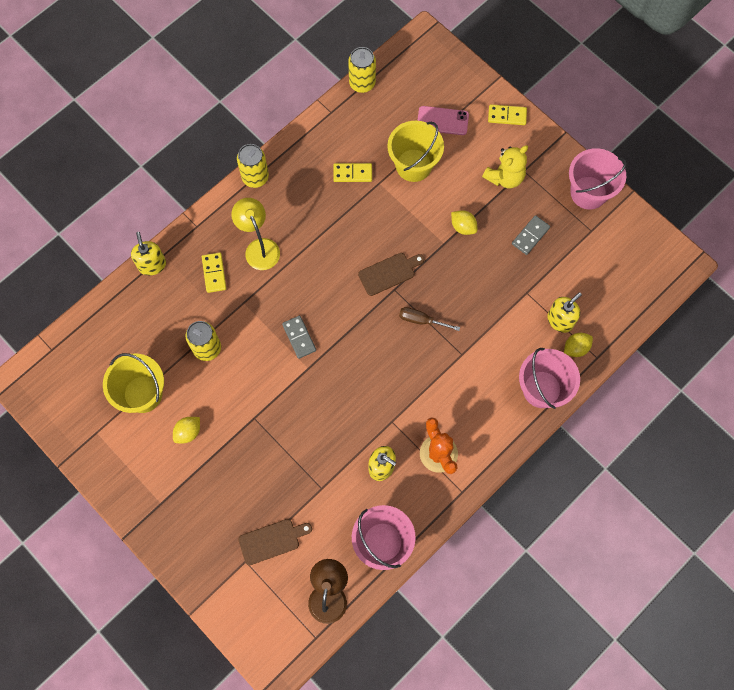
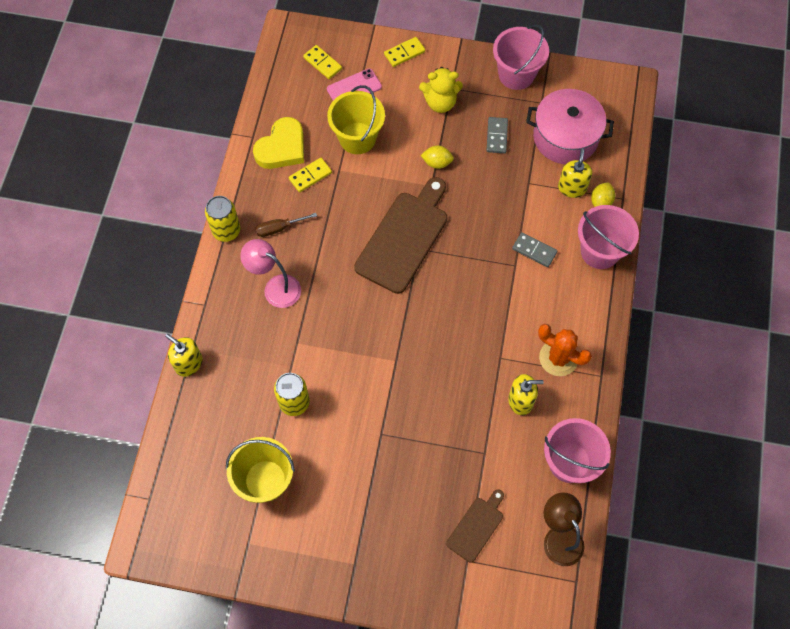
camera: 35 degrees left, 5 degrees down
yellow lemon [173,417,200,443] -> none
yellow domino [202,252,226,293] -> yellow domino moved to [303,45,342,79]
yellow lamp [231,198,280,270] -> pink lamp [240,239,301,308]
grey domino [282,316,316,359] -> grey domino moved to [512,232,557,267]
yellow can [348,47,376,93] -> none
brown cutting board [358,253,424,296] -> brown cutting board [354,177,447,294], size x1.91
brown screwdriver [399,307,460,331] -> brown screwdriver moved to [256,213,317,237]
yellow teddy bear [482,145,528,188] -> yellow teddy bear turned 75 degrees clockwise [419,67,463,113]
none -> yellow heart [253,117,304,169]
none -> pink pot [526,89,614,164]

